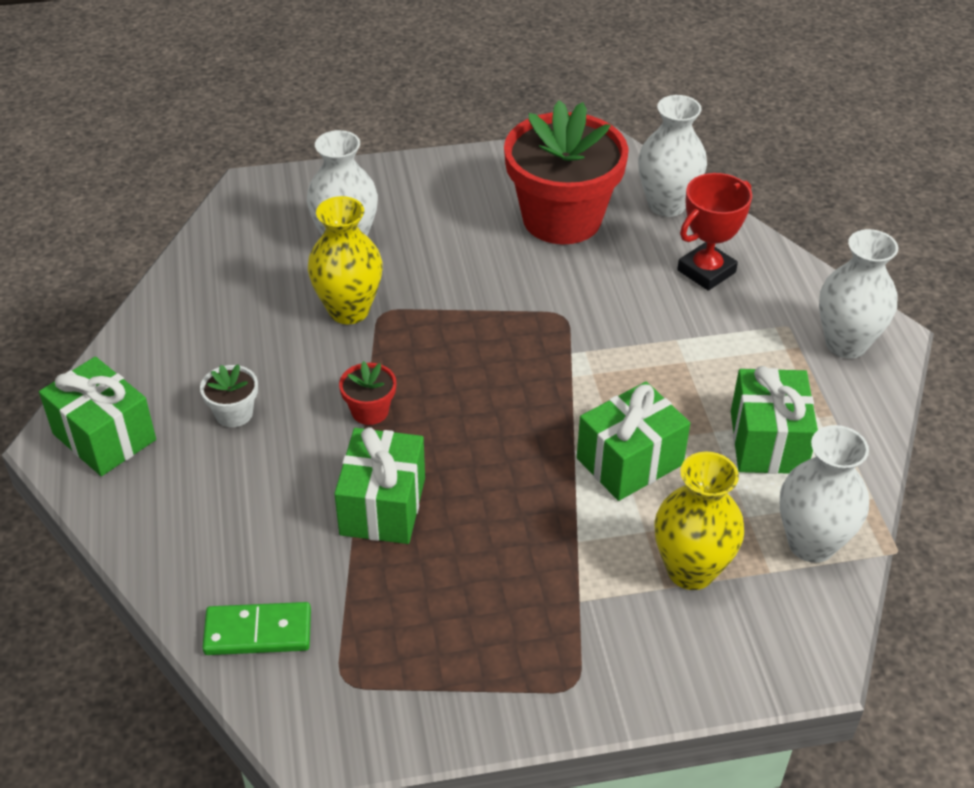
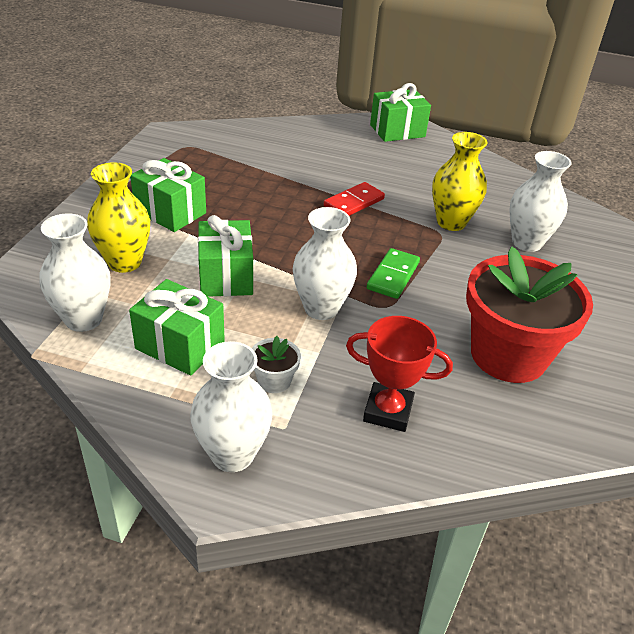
camera: 115 degrees right, 5 degrees down
white flower pot [200,364,258,427] -> white flower pot moved to [252,336,301,393]
green domino [202,602,311,655] -> green domino moved to [367,248,420,299]
green gift [334,427,425,544] -> green gift moved to [130,158,206,232]
red flower pot [339,361,396,425] -> red domino [324,182,385,216]
white vase [638,95,707,217] -> white vase moved to [293,207,357,320]
red trophy [677,173,752,291] -> red trophy turned 60 degrees counterclockwise [346,316,453,432]

